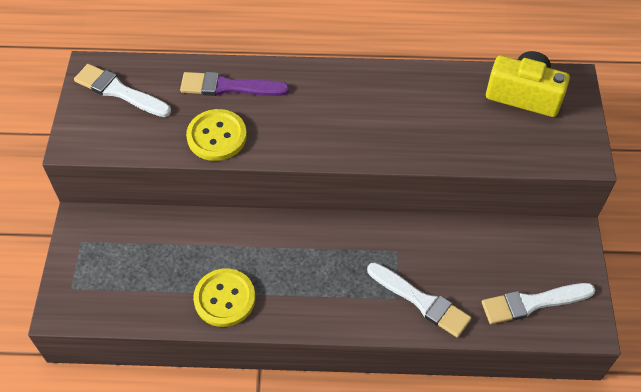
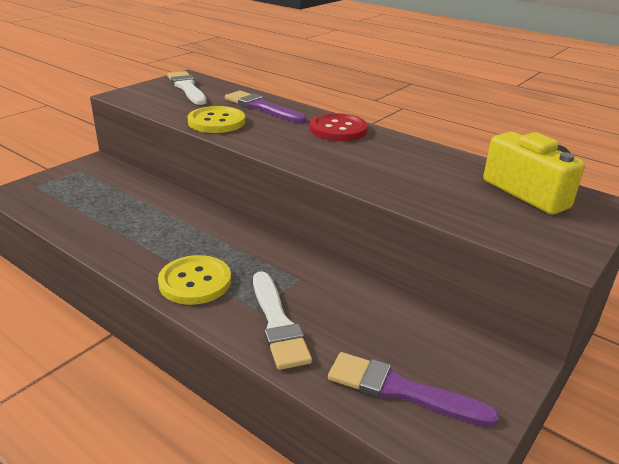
camera: 35 degrees right, 25 degrees down
yellow button [193,268,255,327] -> yellow button moved to [158,255,231,305]
white brush [482,283,595,324] -> purple brush [328,352,499,427]
none -> red button [310,113,368,141]

